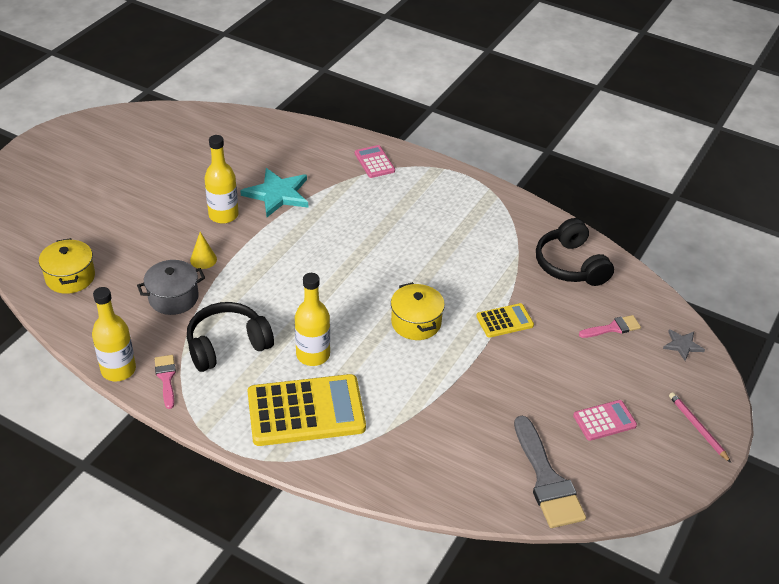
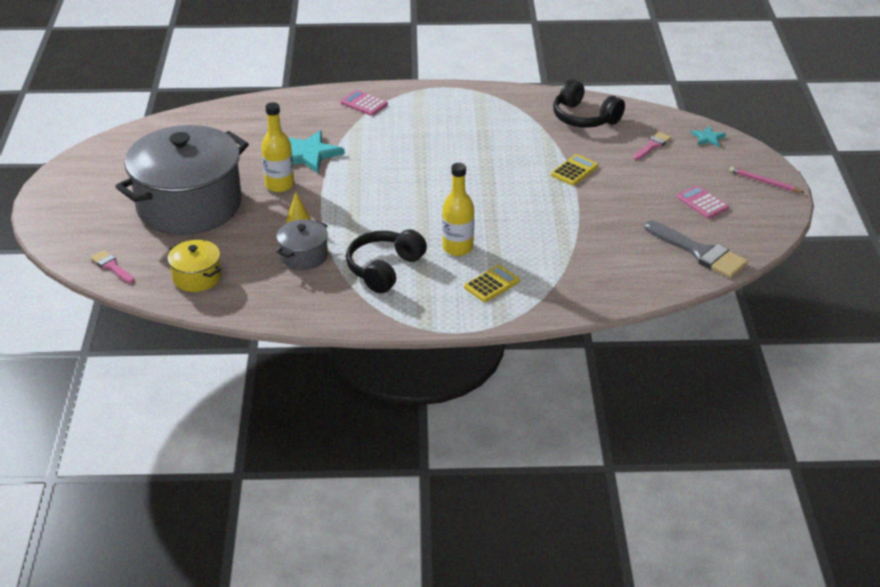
camera: 30 degrees left, 5 degrees down
yellow bottle [92,287,136,381] -> none
pink brush [154,355,176,409] -> pink brush moved to [90,250,135,284]
yellow calculator [247,374,366,446] -> yellow calculator [464,265,520,302], size x0.49
yellow pot [391,282,445,340] -> none
pink calculator [573,400,637,441] -> pink calculator turned 75 degrees counterclockwise [677,185,729,219]
grey star [663,329,705,361] -> turquoise star [691,126,726,147]
none -> grey pot [115,125,249,235]

